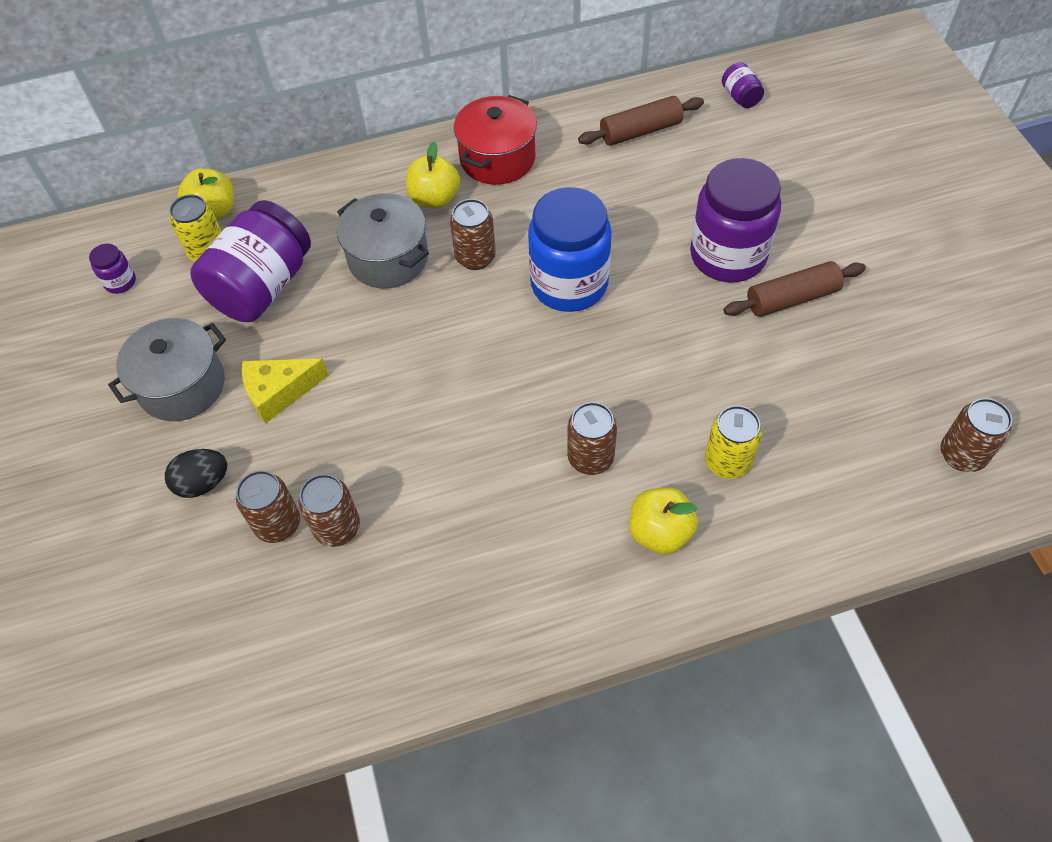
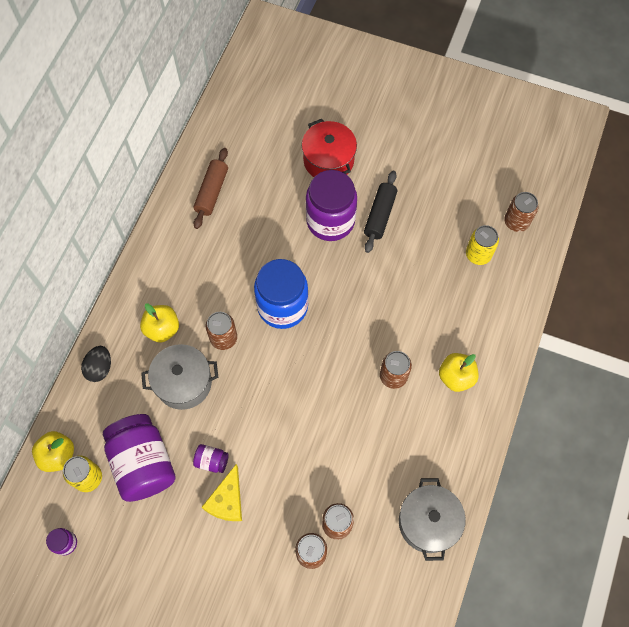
camera: 55 degrees left, 10 degrees up
grey pot [108,318,226,421] -> grey pot moved to [399,478,466,561]
black egg [165,449,227,498] -> black egg moved to [81,346,111,382]
red pot [454,95,537,185] -> red pot moved to [302,119,357,177]
yellow can [705,405,762,479] -> yellow can moved to [466,225,499,265]
purple jar [722,62,764,108] -> purple jar moved to [193,444,229,473]
brown rolling pin [723,261,866,317] -> black rolling pin [364,171,397,253]

